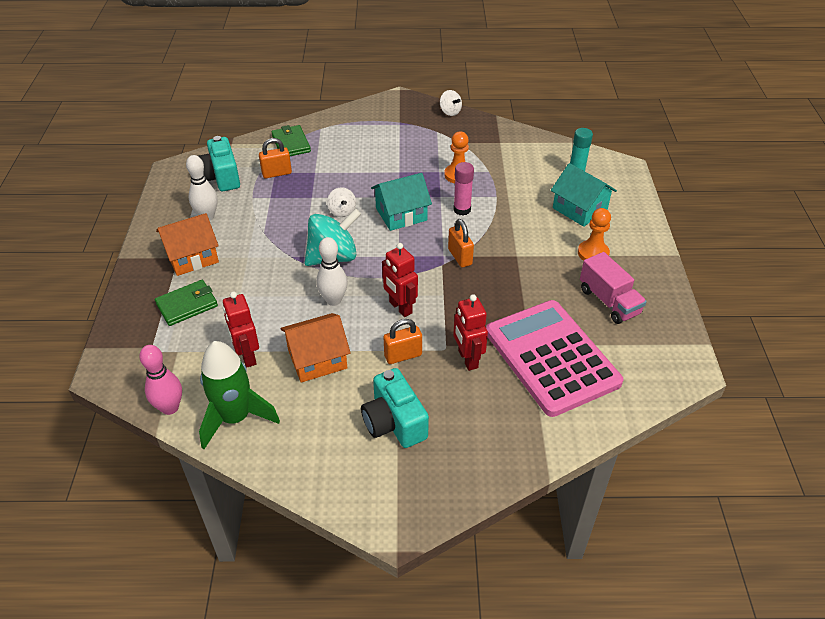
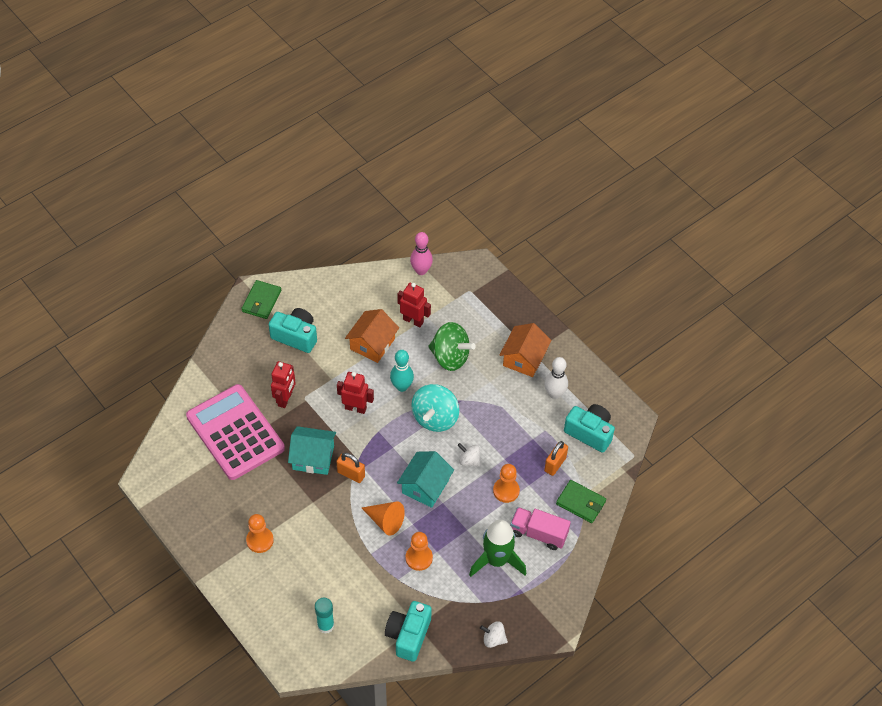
camera: 140 degrees right, 10 degrees up
green wallet [155,280,218,326] -> green wallet moved to [241,280,281,319]
green rocket [199,341,280,449] -> green rocket moved to [469,519,526,577]
white bowling pin [316,237,348,306] -> turquoise bowling pin [390,350,414,392]
orange padlock [384,319,422,364] -> none
pink glue stick [453,162,474,215] -> orange cone [362,502,405,536]
red robot [453,294,488,371] -> red robot turned 75 degrees clockwise [271,361,296,408]
pink calculator [486,300,623,417] -> pink calculator turned 150 degrees counterclockwise [186,384,285,480]
turquoise house [551,163,617,227] -> turquoise house moved to [288,426,336,475]
pink truck [580,252,647,324] -> pink truck moved to [510,507,571,550]
none -> turquoise camera [385,601,432,662]
none -> green spinning top [428,322,476,371]
none -> orange pawn [493,464,520,503]

